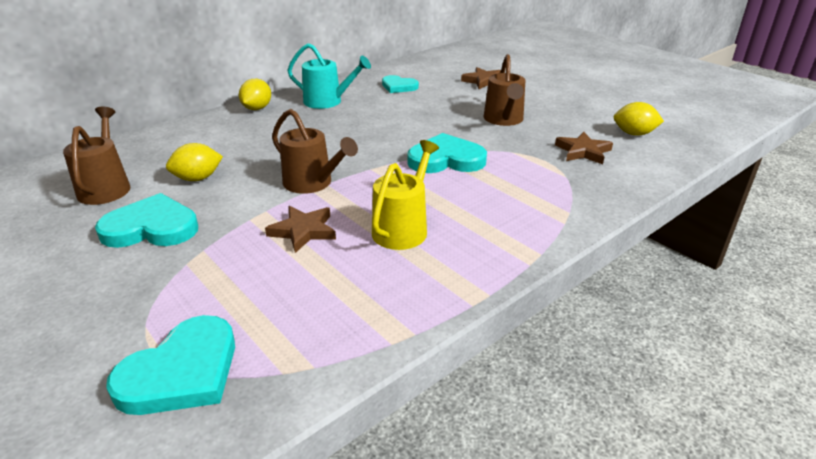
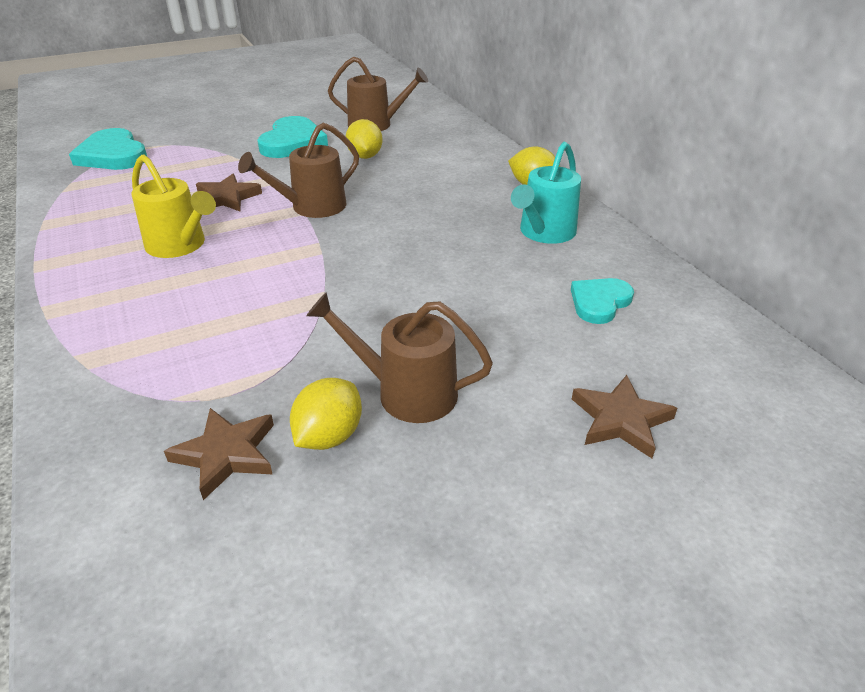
camera: 105 degrees right, 5 degrees up
turquoise heart [407,133,487,173] -> none
yellow lemon [614,102,664,136] -> yellow lemon moved to [290,378,362,450]

